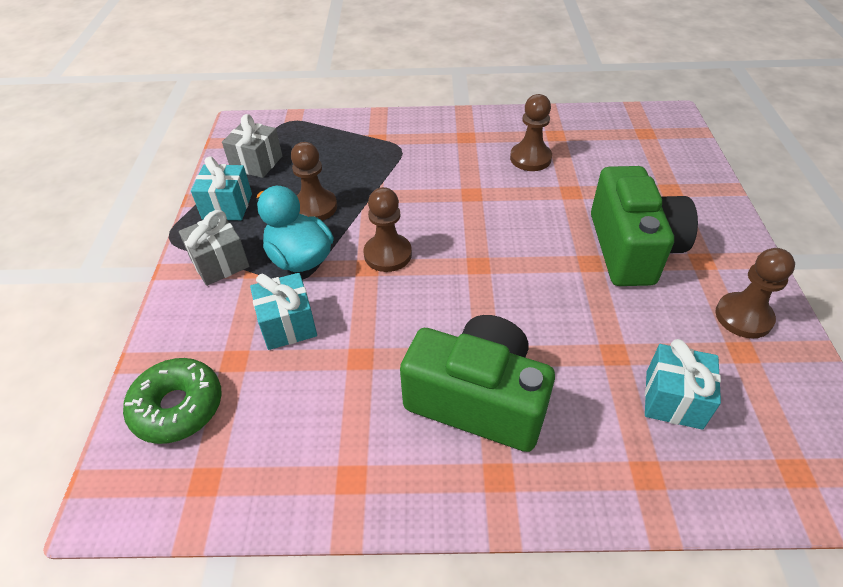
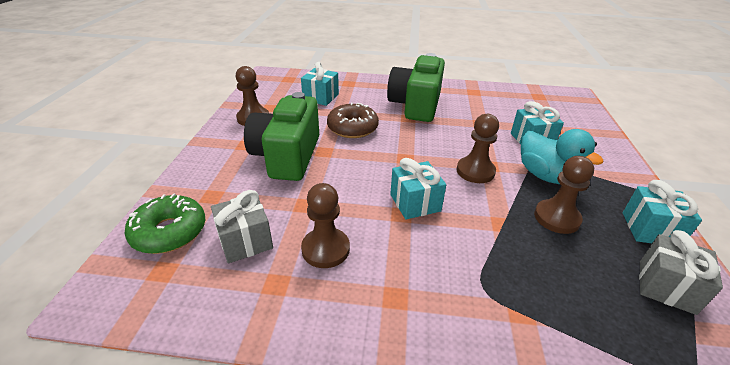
camera: 175 degrees left, 10 degrees down
green donut [123,358,222,444] -> green donut moved to [124,193,205,254]
grey gift [179,210,249,286] -> grey gift moved to [211,190,273,263]
green camera [400,315,555,452] -> green camera turned 75 degrees clockwise [387,53,445,122]
none -> brown donut [327,102,379,138]
none -> turquoise gift [390,158,446,219]

